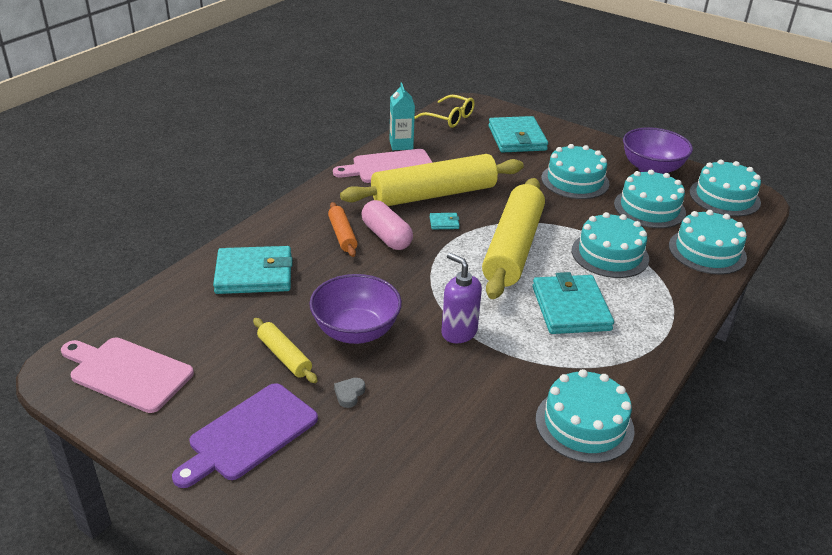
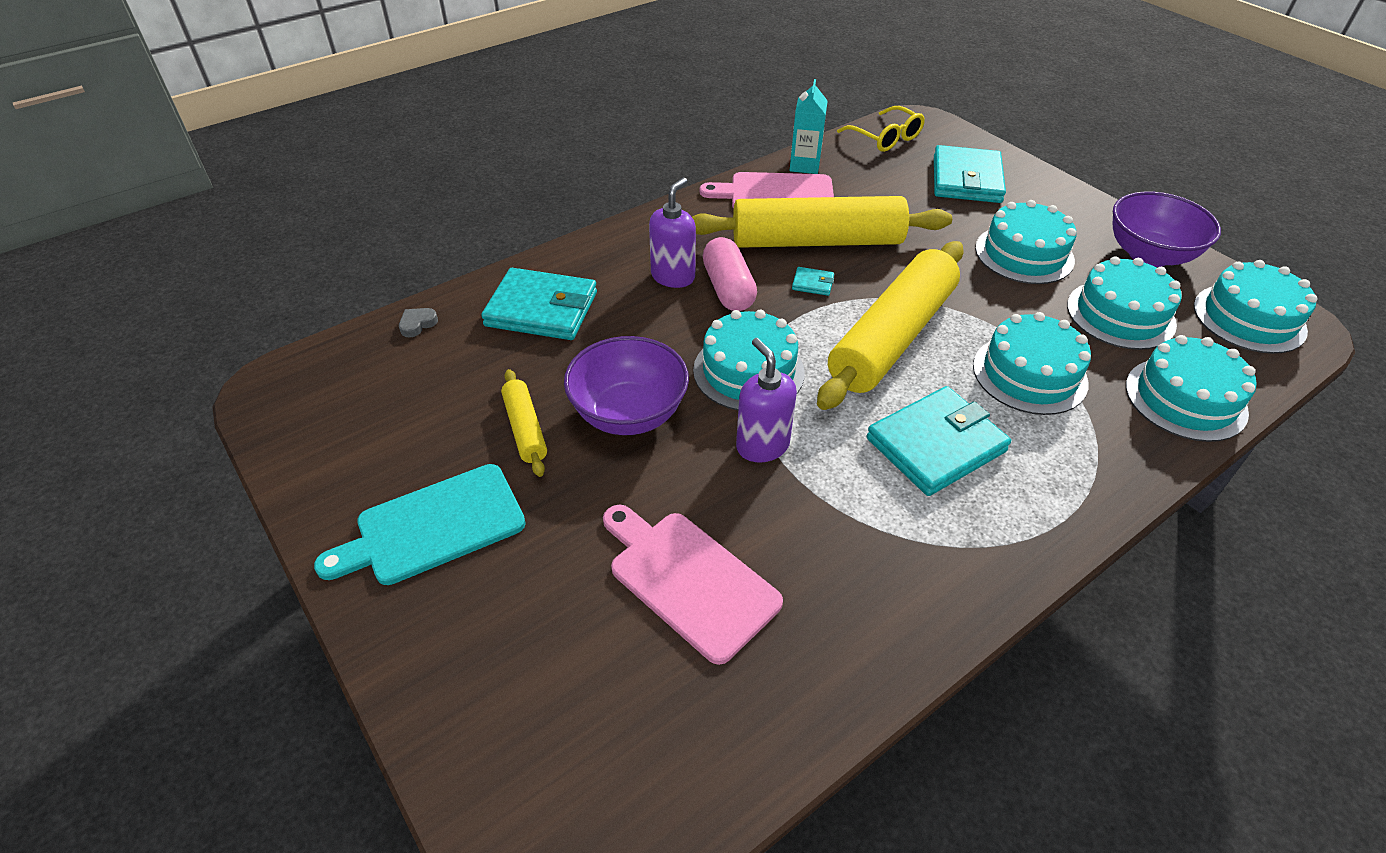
camera: 20 degrees right, 10 degrees up
pink cutting board [61,337,194,413] -> pink cutting board moved to [603,505,783,665]
purple cutting board [172,383,318,488] -> turquoise cutting board [314,464,526,585]
orange rolling pin [328,202,358,257] -> purple soap dispenser [649,177,696,288]
grey heart [334,378,365,408] -> grey heart moved to [399,308,438,338]
turquoise wallet [532,272,614,334] -> turquoise wallet turned 45 degrees clockwise [867,386,1011,496]
turquoise cake [536,369,635,463] -> turquoise cake moved to [693,310,805,410]

